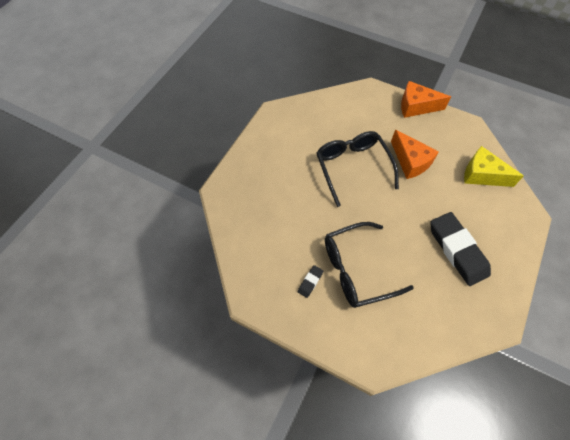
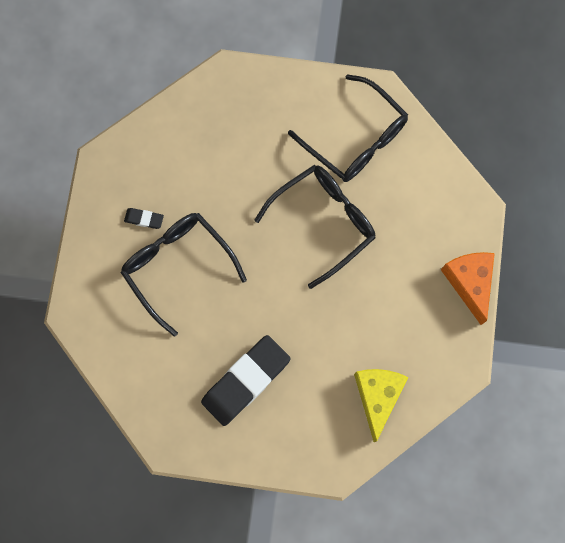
camera: 70 degrees right, 15 degrees up
orange cheese [391,130,439,179] -> none
none -> black glasses [288,74,408,182]

